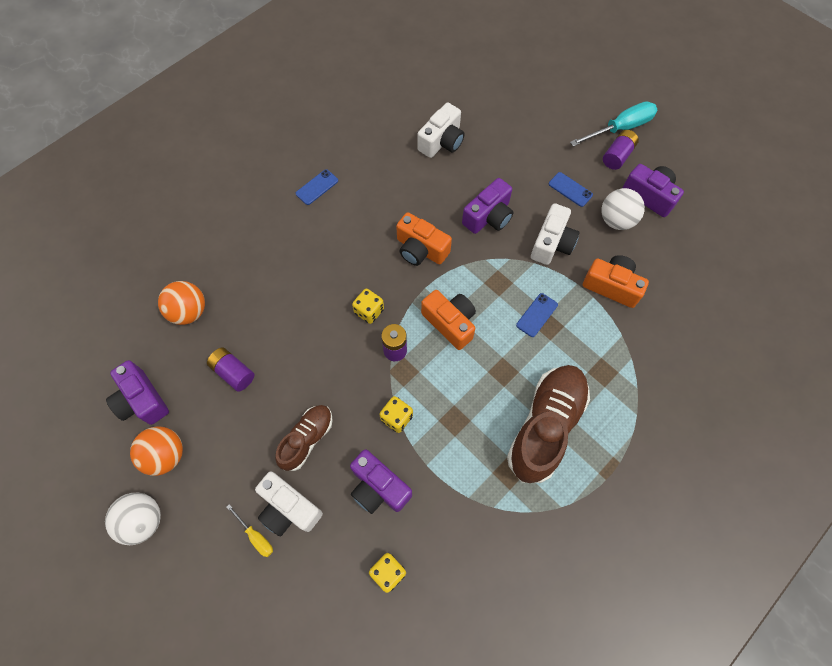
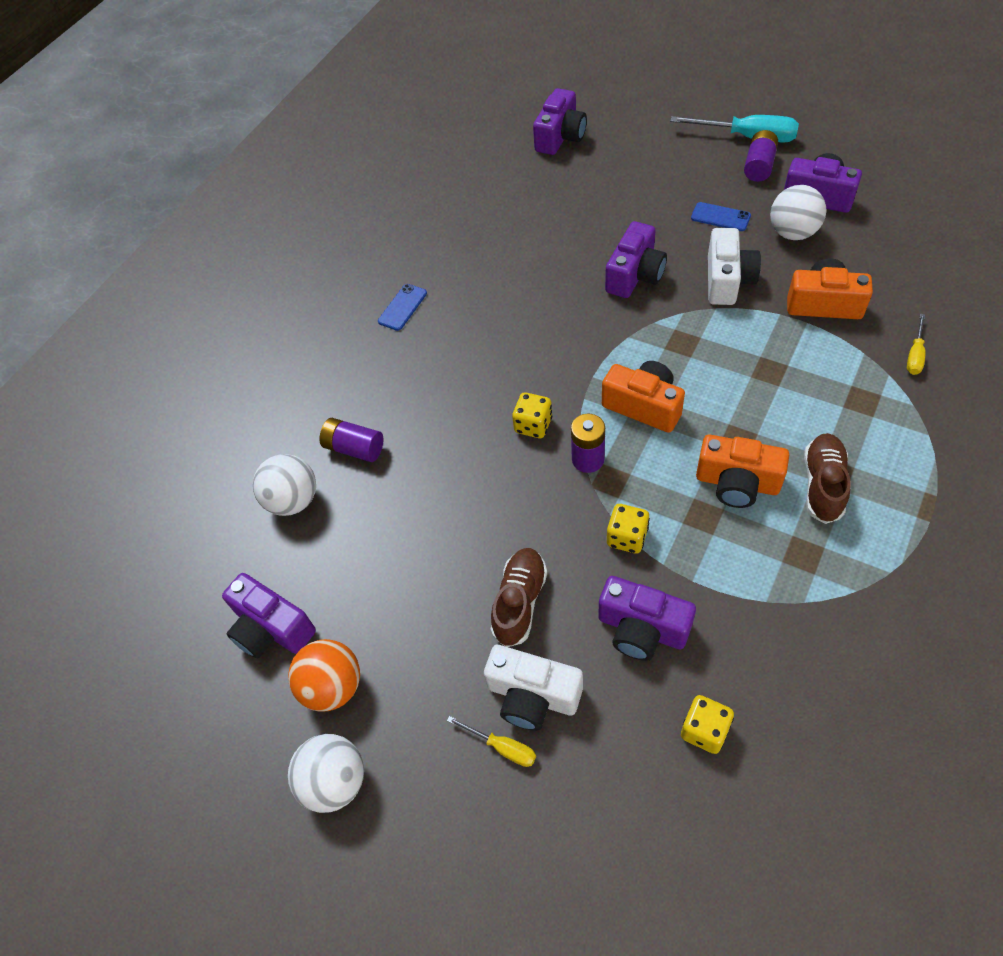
camera: 10 degrees left, 10 degrees down
orange ball [158,281,205,325] -> white ball [253,454,316,516]
purple battery [207,347,255,392] -> purple battery moved to [320,418,383,462]
orange camera [396,212,452,266] -> orange camera moved to [696,435,789,508]
white camera [417,103,465,158] -> none
brown shoe [507,365,590,483] -> brown shoe [804,433,851,524], size x0.57
blue phone [516,293,558,337] -> none
turquoise screwdriver [570,101,657,147] -> turquoise screwdriver turned 60 degrees clockwise [670,115,799,143]
none -> purple camera [533,88,587,155]
none -> yellow screwdriver [907,314,925,375]

